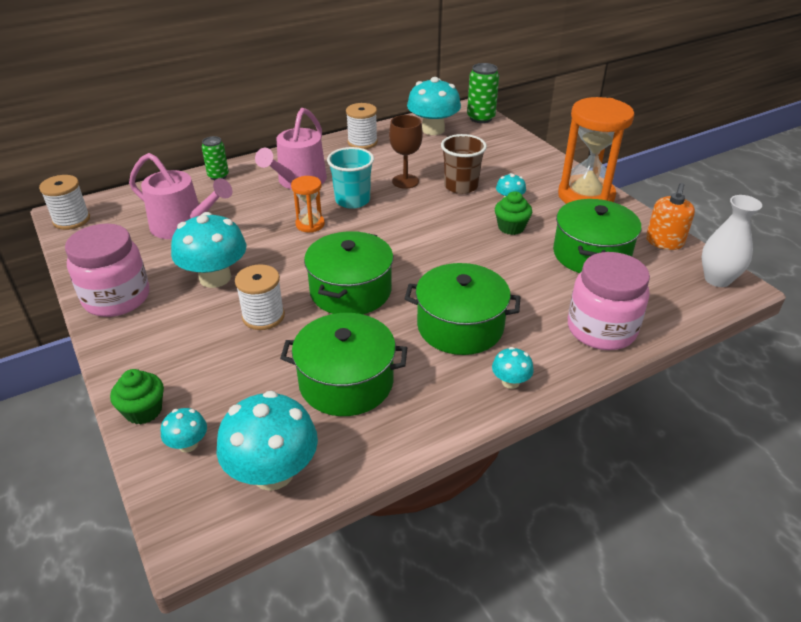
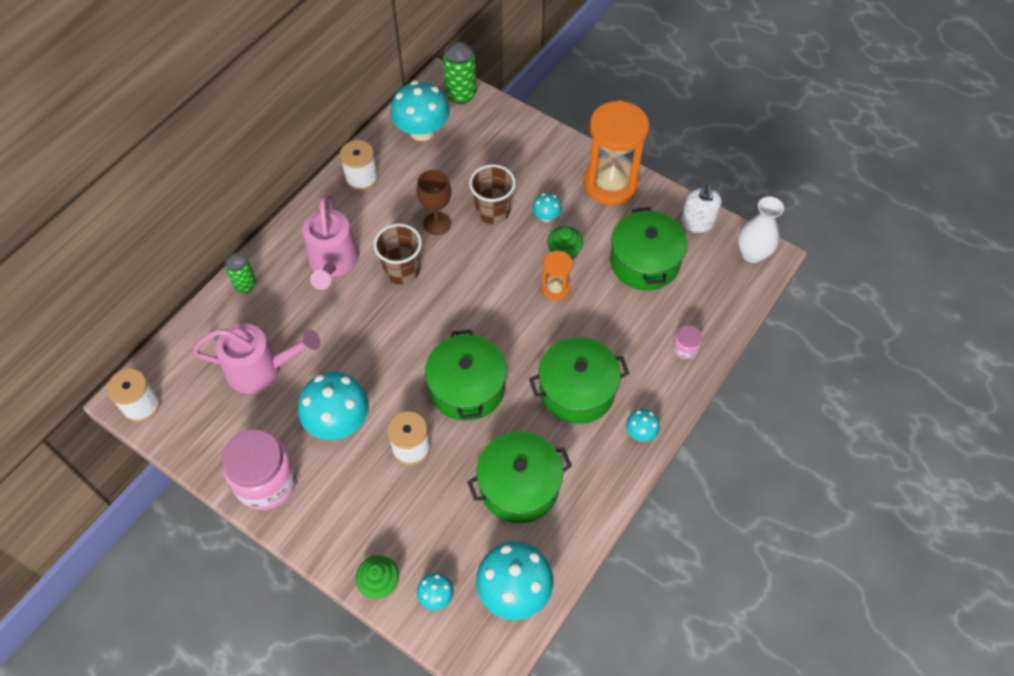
camera: 25 degrees left, 20 degrees up
orange hourglass [291,176,325,233] -> orange hourglass moved to [542,251,573,300]
turquoise cup [327,147,374,209] -> brown cup [374,224,422,285]
pink jar [568,252,650,350] -> pink jar [673,325,702,359], size x0.45
orange soap dispenser [646,183,695,250] -> white soap dispenser [681,184,722,233]

